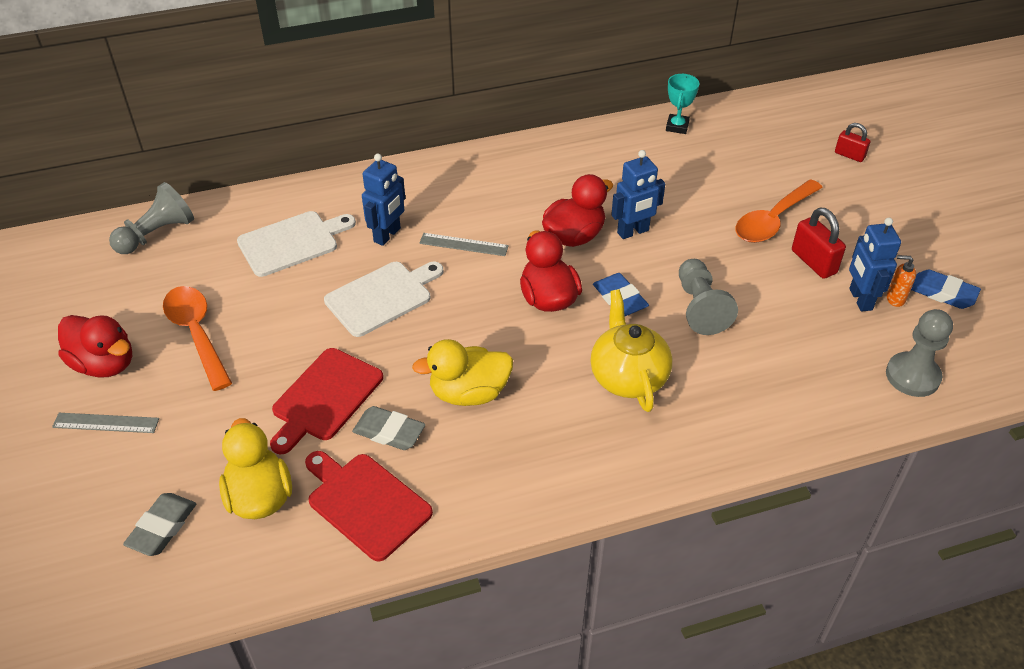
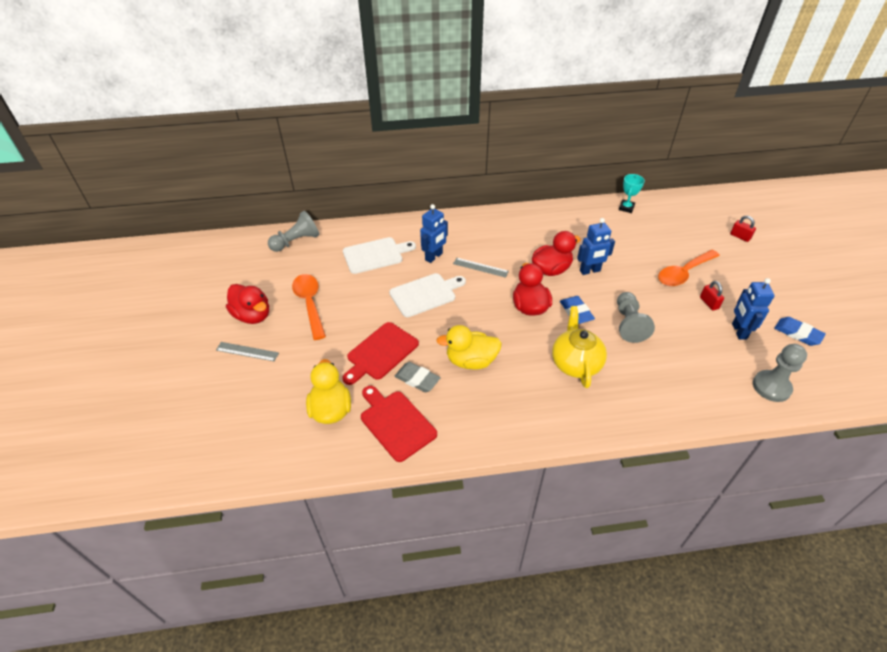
camera: 10 degrees right, 0 degrees up
grey eraser [123,493,196,556] -> none
red padlock [792,208,846,279] -> red padlock [700,281,724,311], size x0.64
orange soap dispenser [887,255,916,307] -> none

